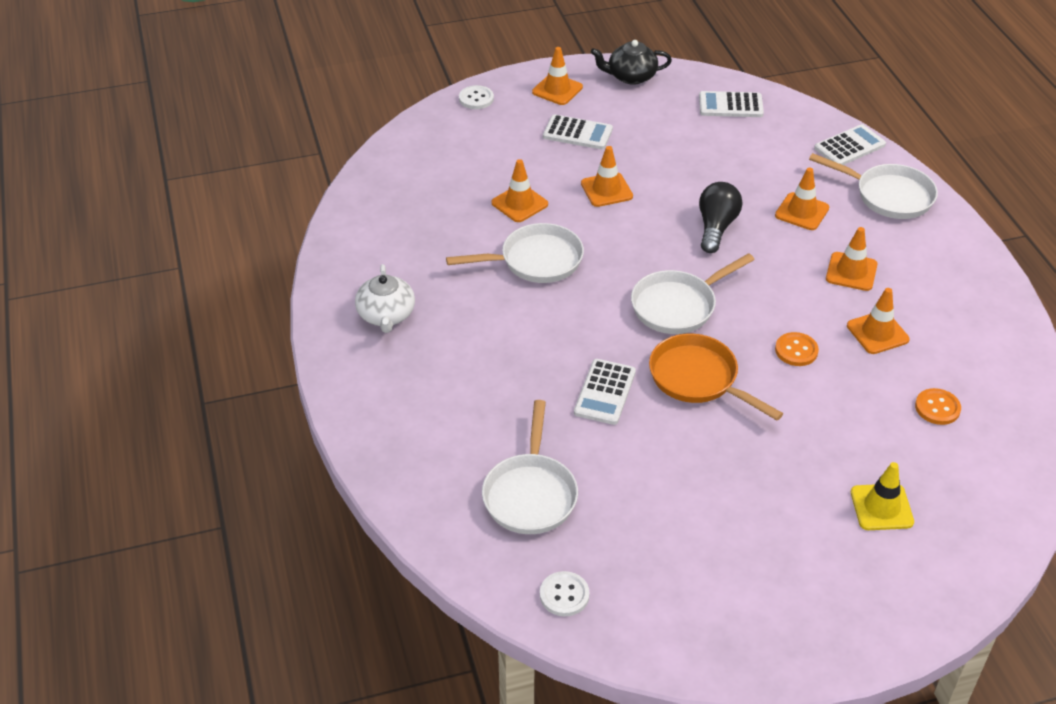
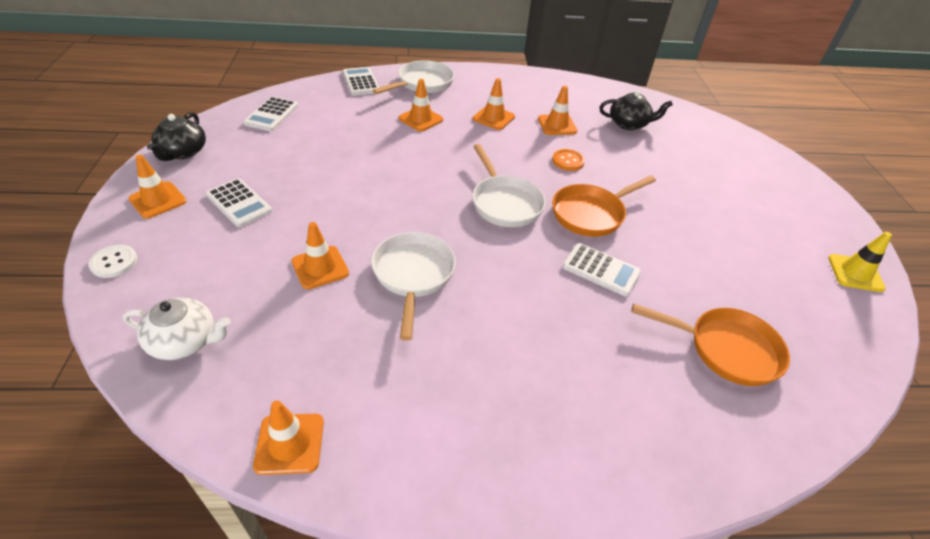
camera: 80 degrees left, 0 degrees up
white teapot [355,264,415,333] -> white teapot moved to [122,297,231,360]
white pan [482,400,578,534] -> orange pan [631,304,790,386]
white button [540,571,590,616] -> none
white calculator [543,114,613,149] -> white calculator turned 105 degrees clockwise [206,178,272,227]
orange traffic cone [581,146,633,207] -> orange traffic cone moved to [253,401,324,475]
black light bulb [699,182,742,253] -> none
yellow traffic cone [851,462,914,530] -> yellow traffic cone moved to [828,232,892,292]
orange button [915,388,961,425] -> black teapot [600,91,673,130]

